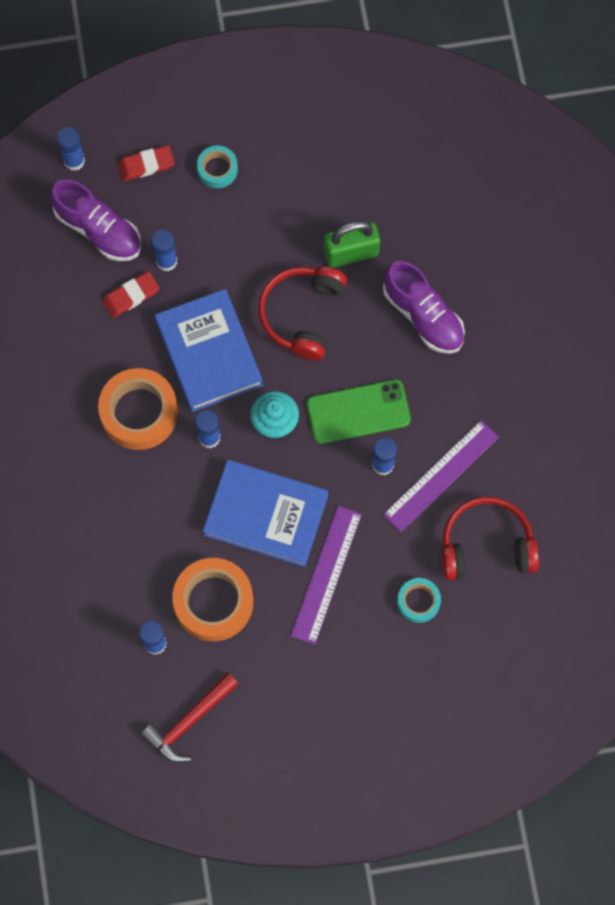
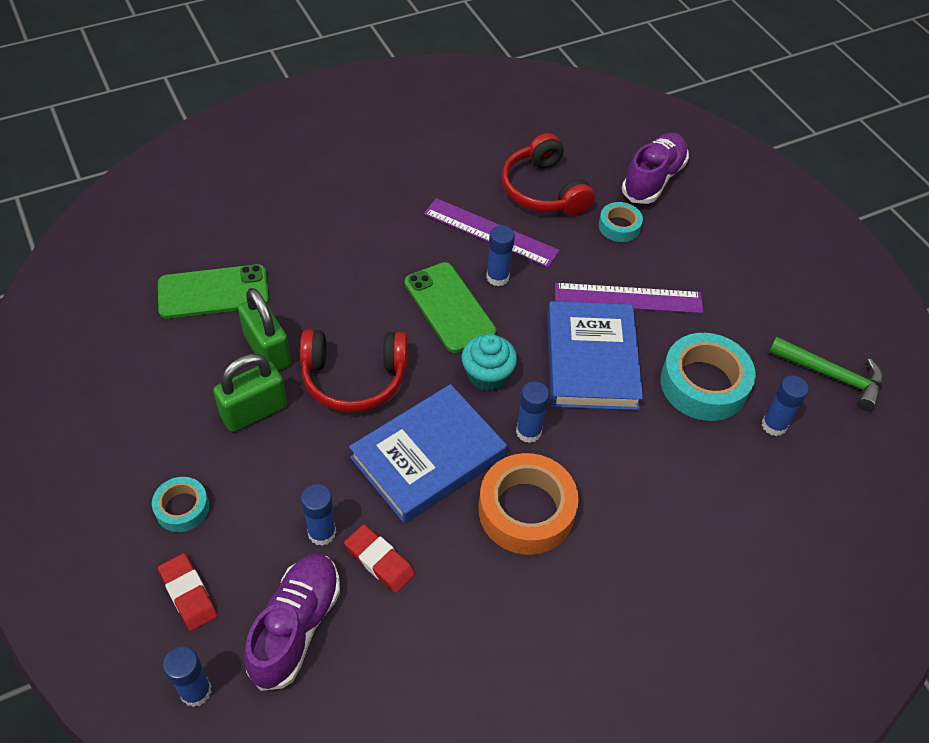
camera: 110 degrees left, 20 degrees down
red hammer [141,672,238,763] -> green hammer [769,337,883,411]
orange tape [172,558,253,641] -> turquoise tape [661,333,756,421]
purple shoe [383,261,465,354] -> purple shoe moved to [622,133,689,204]
none -> green phone [158,264,269,319]
none -> green padlock [213,354,287,432]

